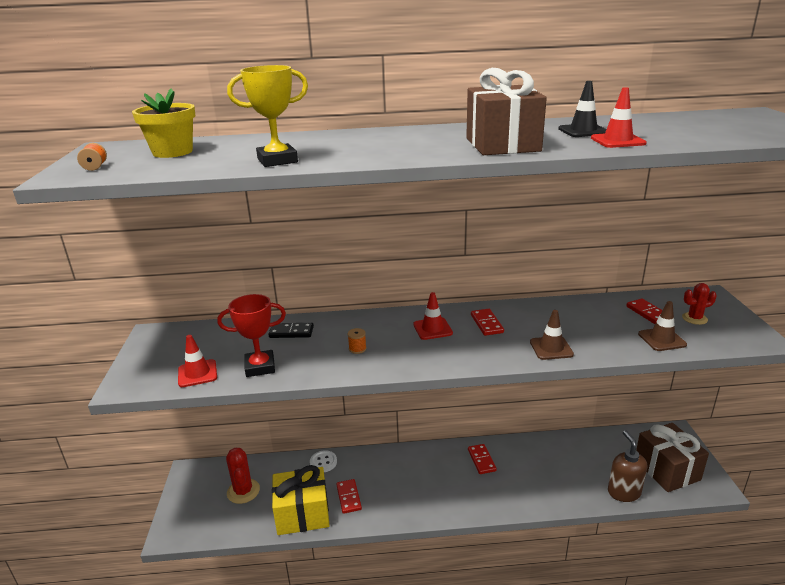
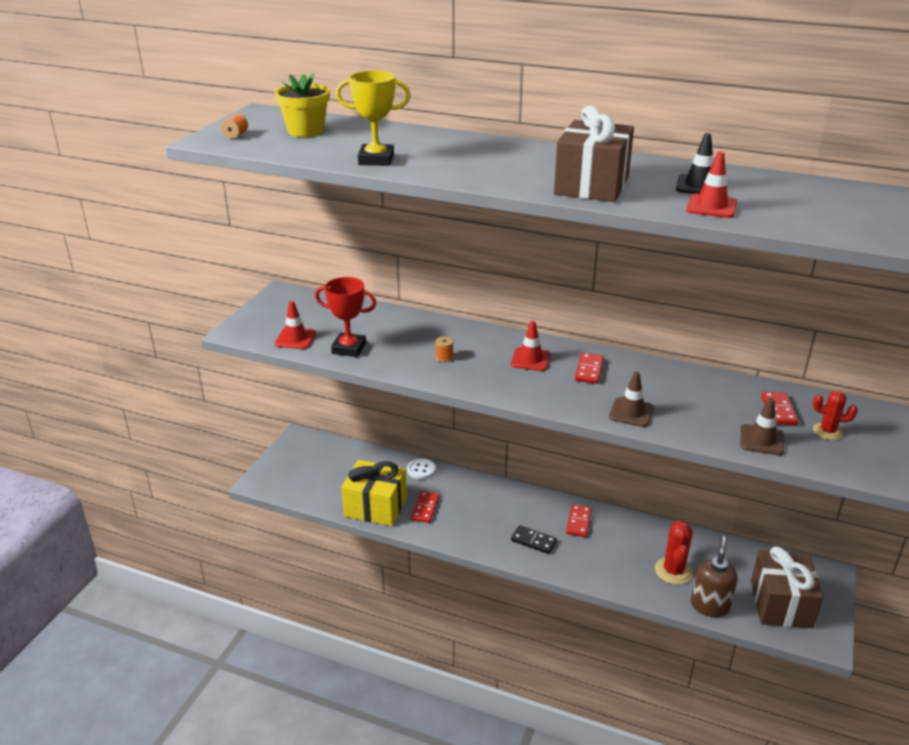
camera: 25 degrees right, 5 degrees up
red cactus [226,448,260,504] -> red cactus moved to [655,521,693,585]
black domino [268,323,314,338] -> black domino moved to [511,525,557,554]

